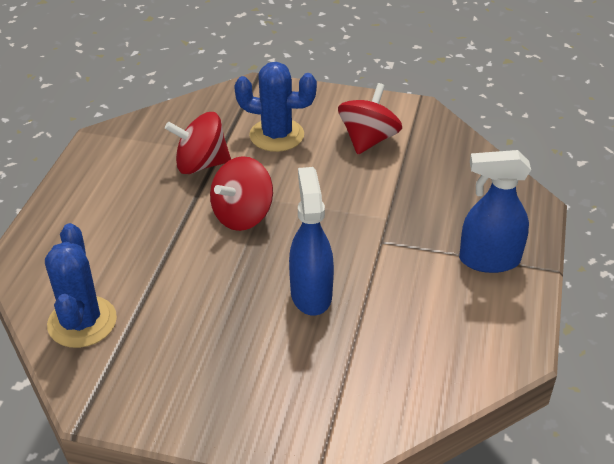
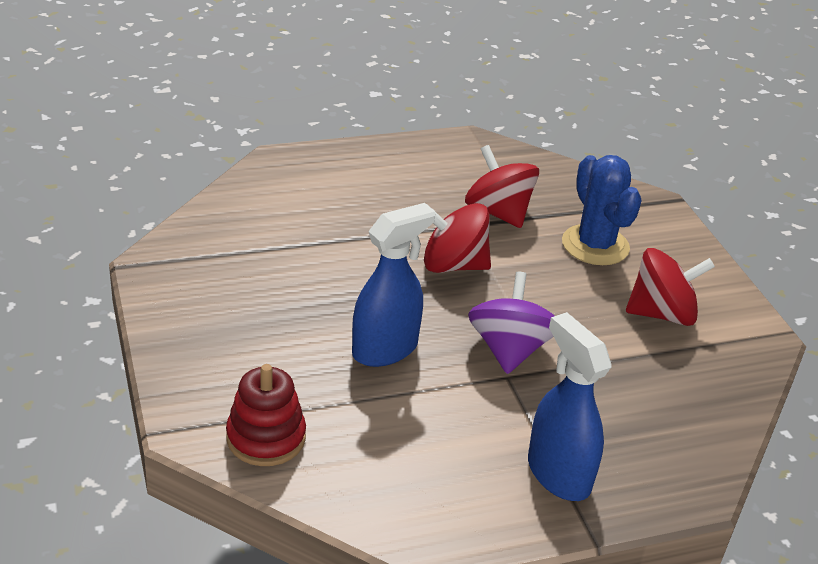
camera: 55 degrees right, 5 degrees down
blue cactus [45,223,117,348] -> none
none -> red stacking toy [226,364,306,466]
none -> purple spinning top [468,272,554,374]

